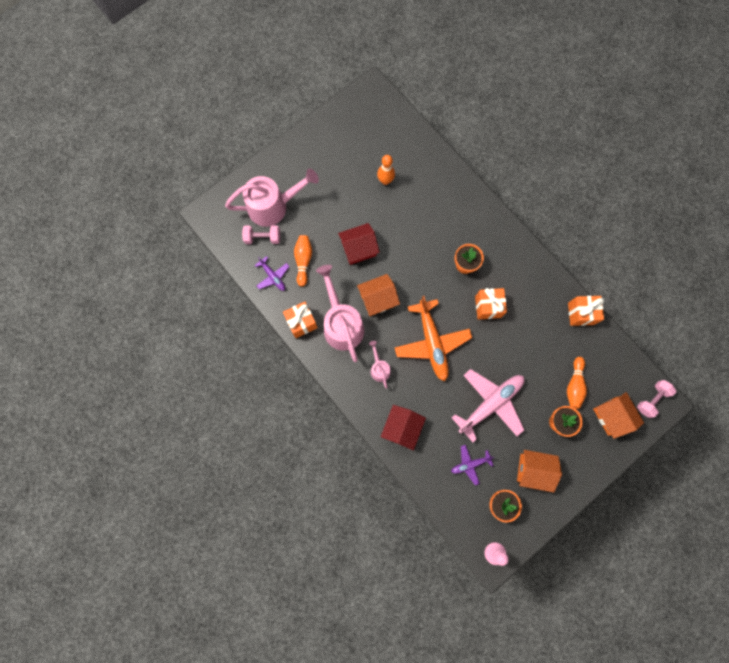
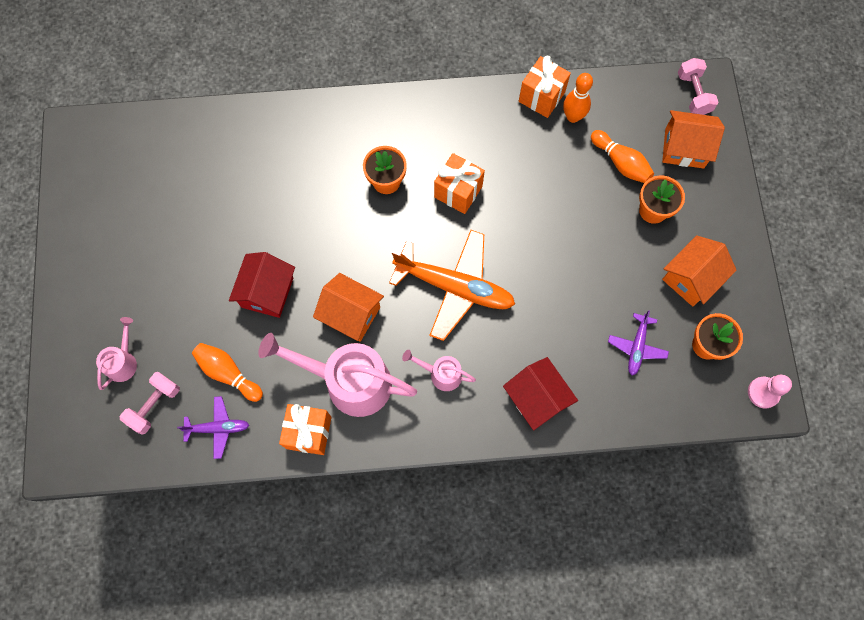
camera: 55 degrees left, 5 degrees down
pink watering can [225,168,319,227] -> pink watering can [96,317,137,390], size x0.49
orange house [357,274,400,316] -> orange house turned 75 degrees counterclockwise [313,273,384,342]
orange bowling pin [377,155,395,185] -> orange bowling pin moved to [563,73,593,123]
pink plane [452,369,524,442] -> none

